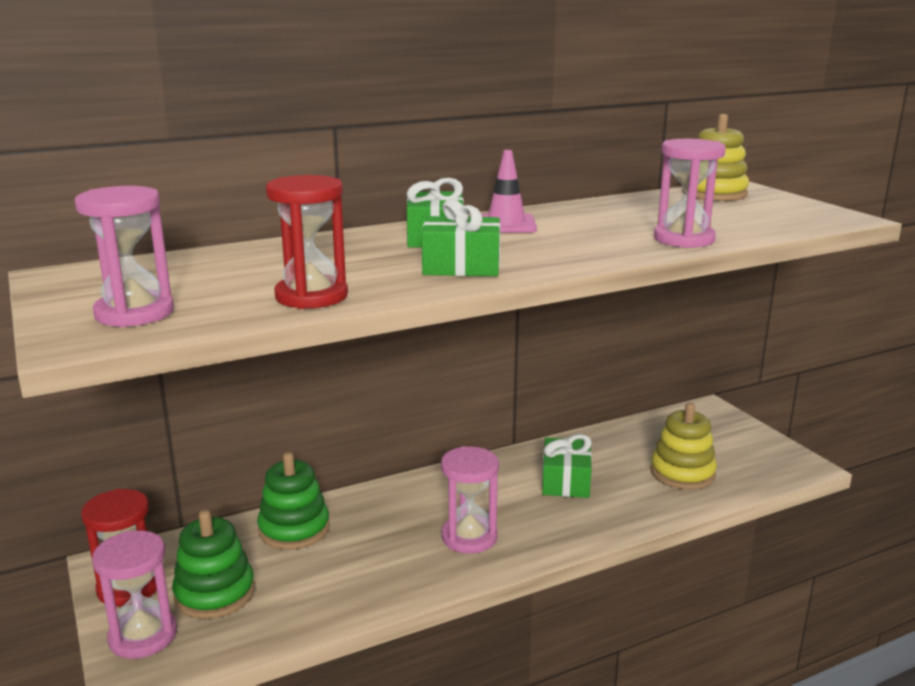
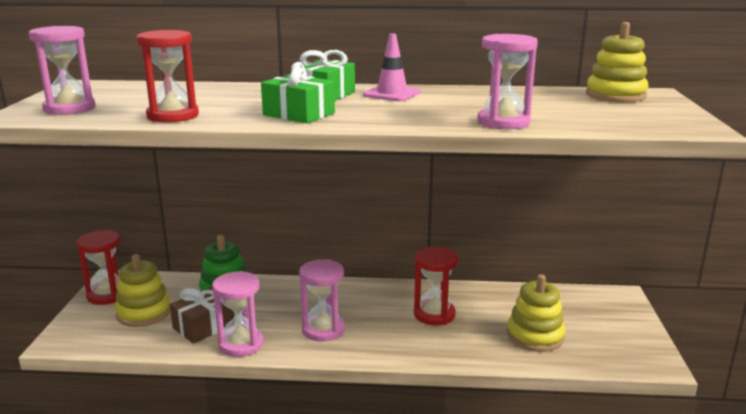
camera: 30 degrees right, 0 degrees up
pink hourglass [92,531,177,659] -> pink hourglass moved to [212,271,264,357]
green stacking toy [172,510,255,619] -> yellow stacking toy [115,254,171,327]
green gift [542,434,592,498] -> red hourglass [414,247,459,325]
none -> brown gift [170,287,234,344]

